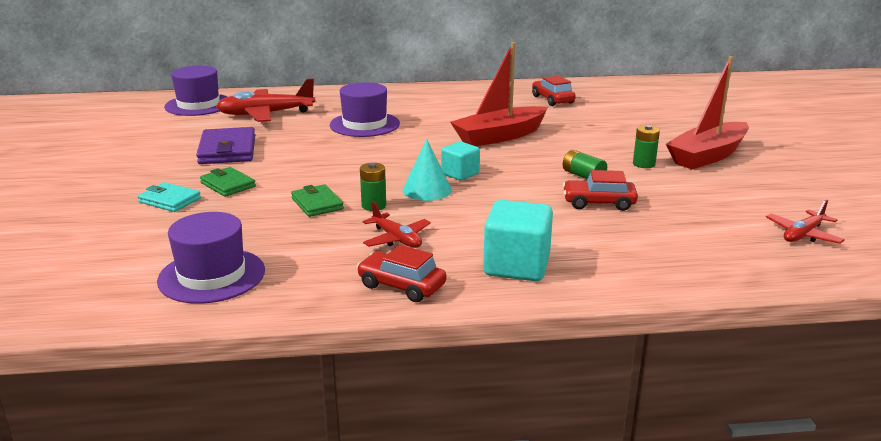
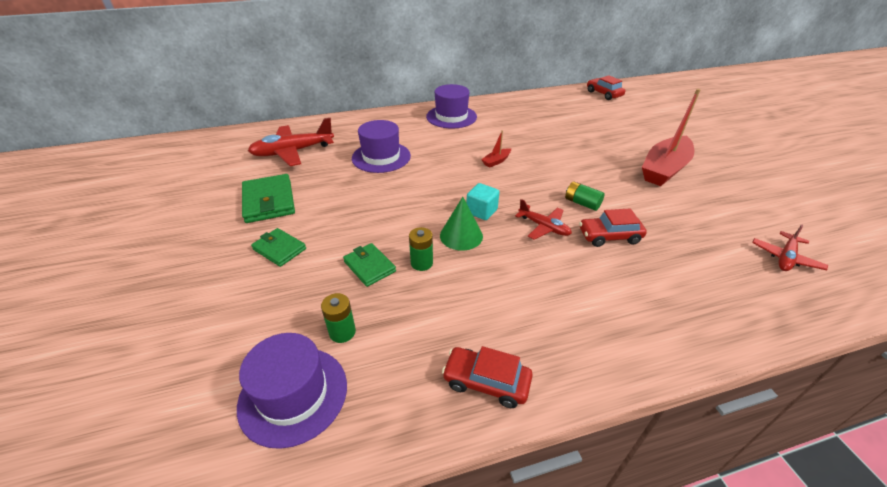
camera: 10 degrees left, 15 degrees up
turquoise wallet [137,182,201,212] -> none
purple hat [164,66,227,116] -> purple hat moved to [426,84,477,129]
purple wallet [196,127,255,164] -> green wallet [242,174,295,223]
red plane [362,202,431,248] -> red plane moved to [515,199,572,240]
turquoise cone [403,139,452,201] -> green cone [440,197,483,251]
red boat [450,42,548,146] -> red boat [481,130,511,168], size x0.42
turquoise cube [483,200,553,281] -> none
red car [532,75,576,106] -> red car moved to [587,75,625,100]
green battery [633,125,660,168] -> green battery moved to [321,293,356,343]

